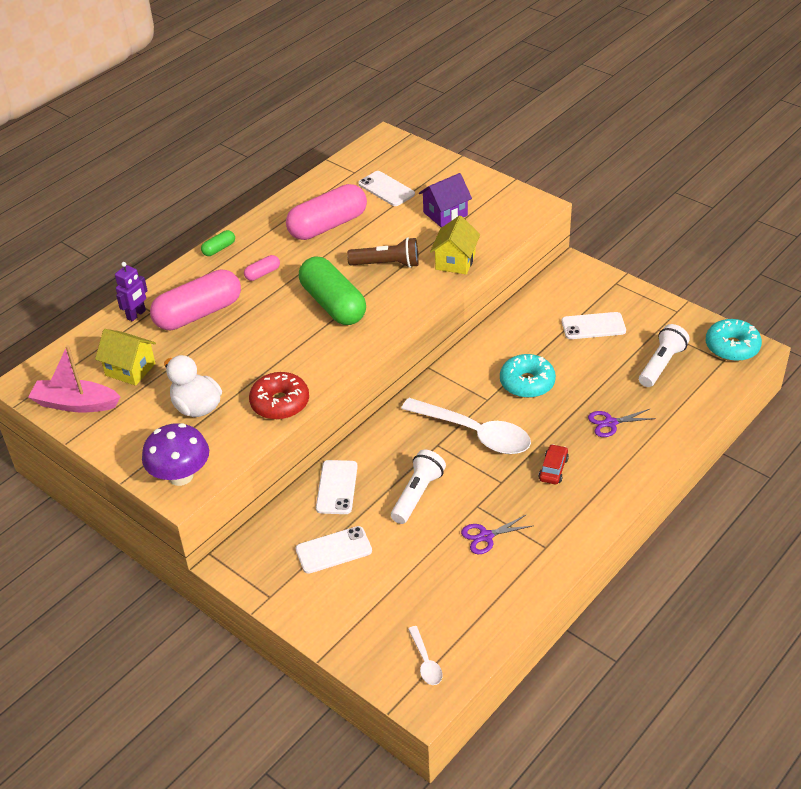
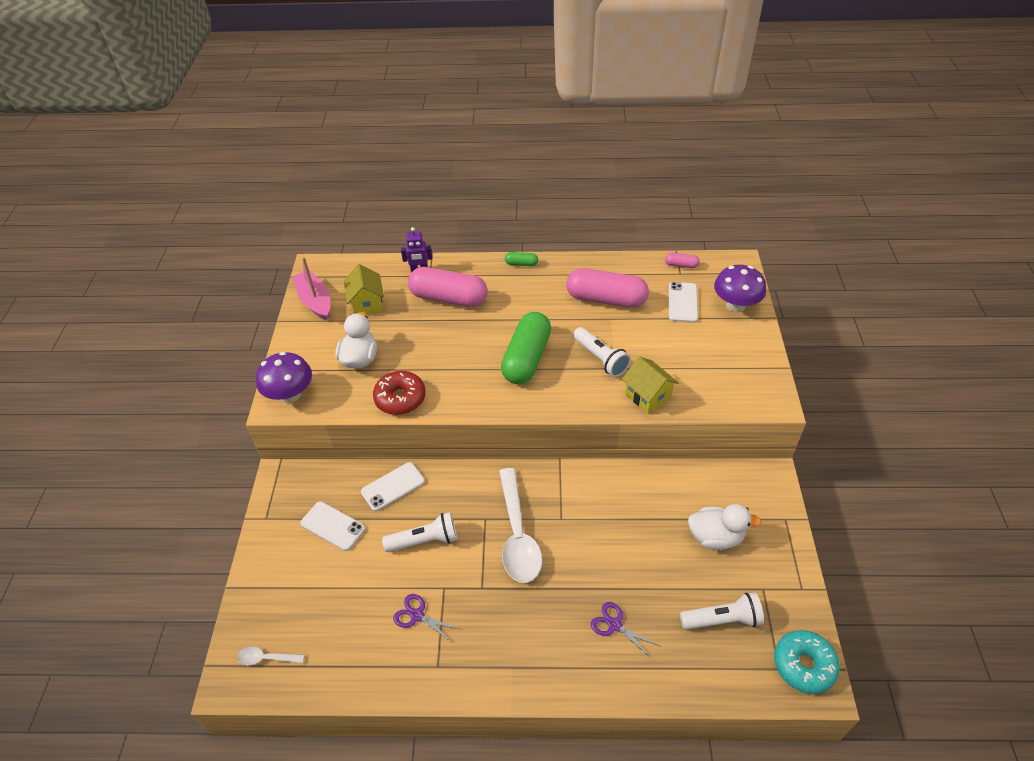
camera: 50 degrees right, 5 degrees up
pink capsule [244,255,280,281] -> pink capsule moved to [665,253,700,268]
brown flashlight [347,237,419,268] -> white flashlight [573,327,631,377]
white spoon [408,626,443,685] -> white spoon turned 60 degrees clockwise [237,647,305,665]
purple house [419,173,472,227] -> none
yellow house [430,215,480,275] -> yellow house turned 75 degrees clockwise [622,356,679,414]
turquoise donut [500,354,556,398] -> none
red car [538,444,569,484] -> none
white phone [562,312,626,339] -> white duck [688,504,761,550]
none -> purple mushroom [714,265,766,313]

